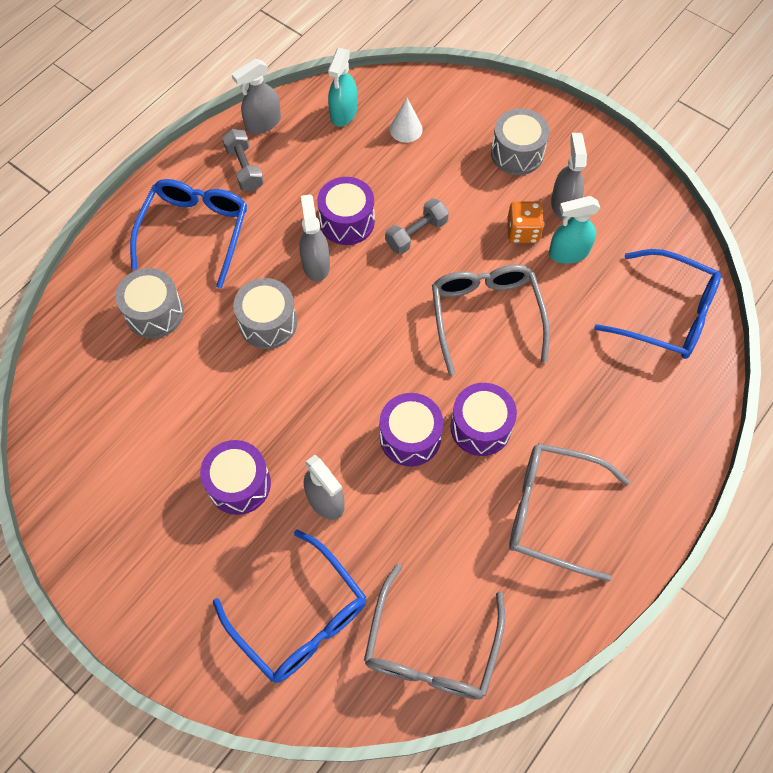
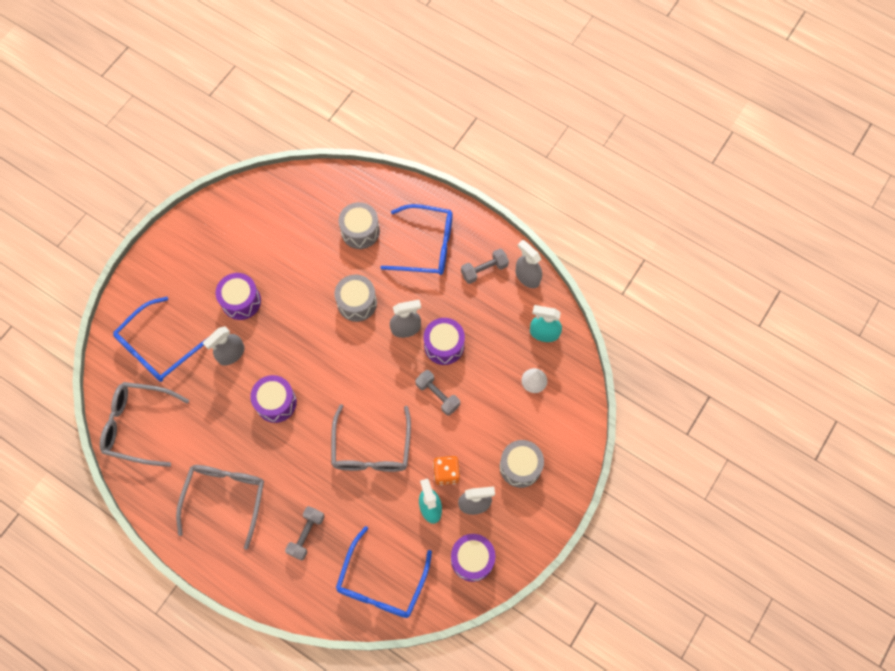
camera: 85 degrees right, 5 degrees up
grey glasses [432,264,550,375] -> grey glasses turned 105 degrees clockwise [331,404,411,472]
purple drum [450,383,517,456] -> purple drum moved to [451,534,495,582]
none -> grey dumbbell [285,506,325,561]

